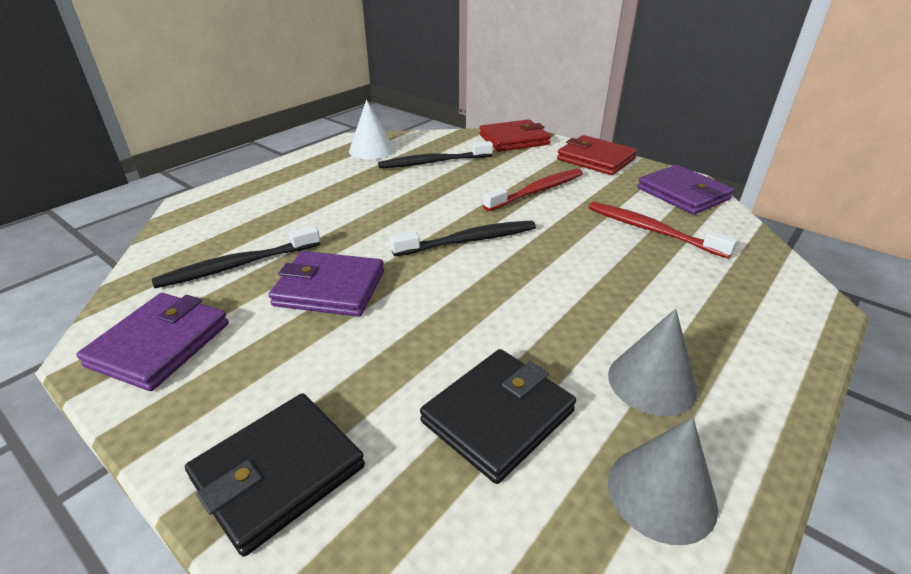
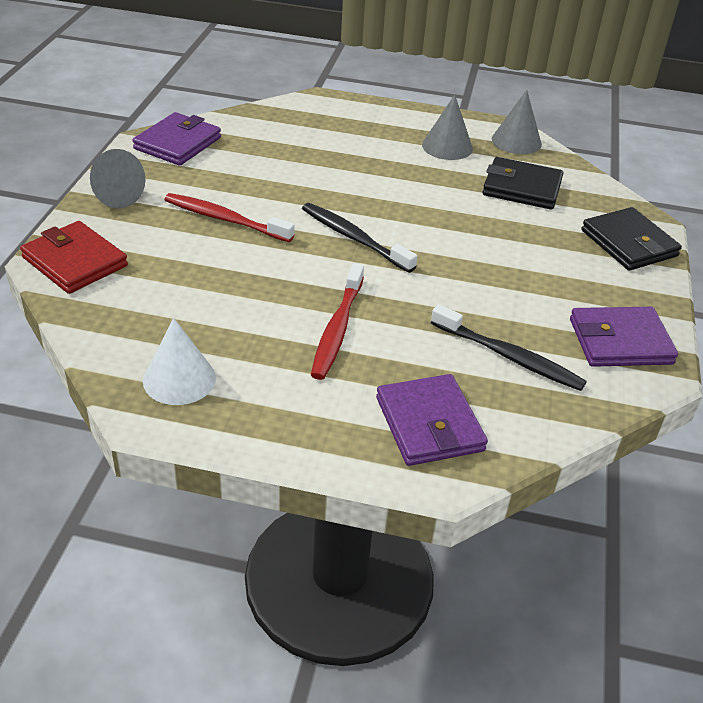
camera: 120 degrees left, 5 degrees up
black wallet [185,393,365,557] -> black wallet turned 45 degrees clockwise [582,207,682,270]
purple wallet [269,251,384,317] -> purple wallet moved to [376,374,488,466]
black toothbrush [378,141,493,168] -> none
red wallet [557,135,637,175] -> grey cone [90,149,145,209]
red toothbrush [588,202,738,259] -> red toothbrush moved to [311,263,364,380]

